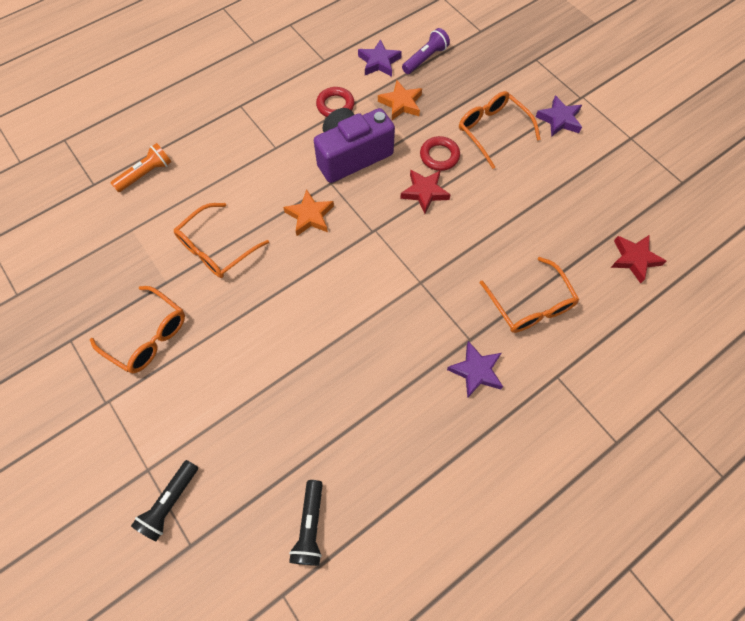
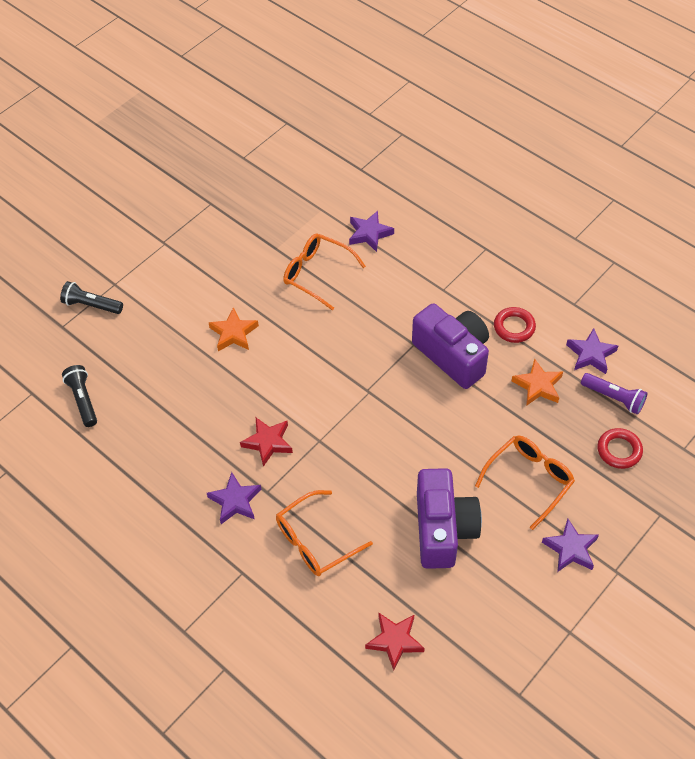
camera: 80 degrees right, 10 degrees down
orange glasses [90,286,185,373] -> none
orange flashlight [111,143,171,192] -> none
orange star [283,189,334,236] -> orange star moved to [209,307,259,351]
black flashlight [289,480,323,566] -> black flashlight turned 75 degrees clockwise [62,365,97,427]
red star [400,169,451,214] -> red star moved to [240,418,293,467]
red ring [420,136,460,171] -> red ring moved to [597,428,643,469]
none -> purple star [349,211,394,252]
none -> purple camera [417,468,482,569]

